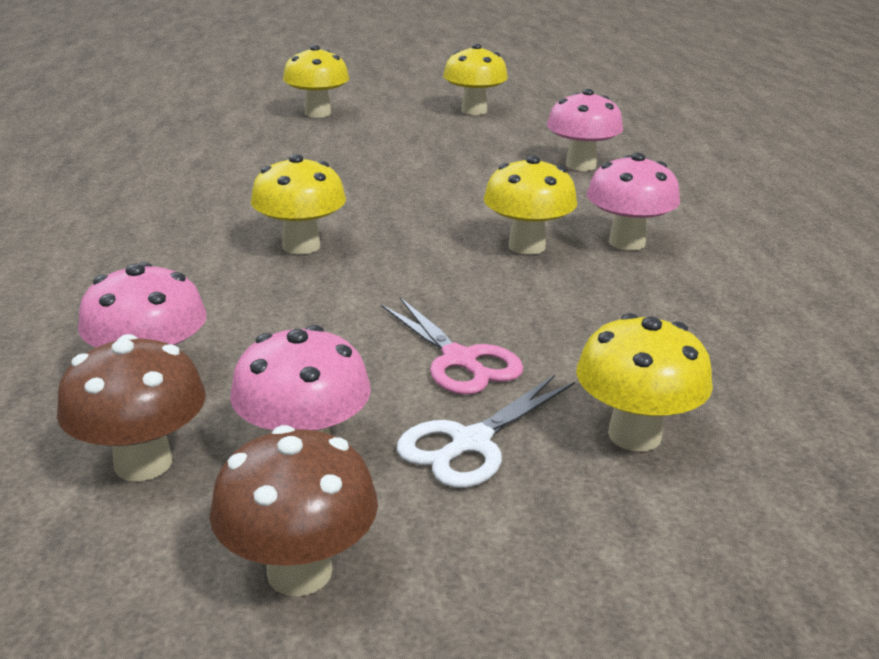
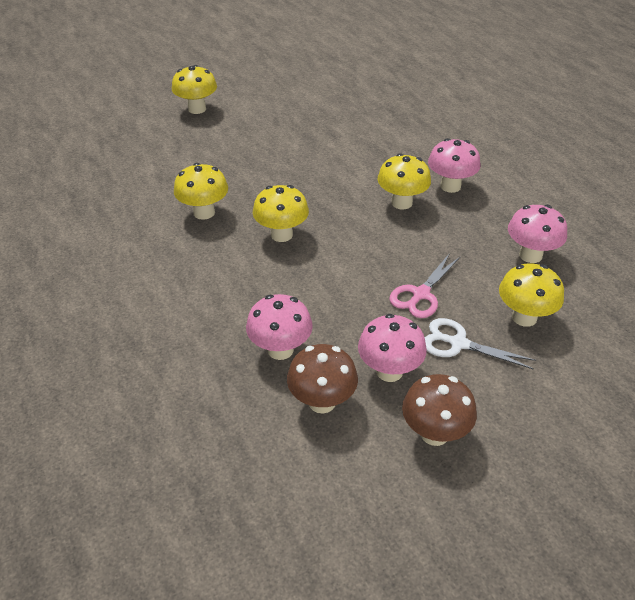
camera: 20 degrees left, 15 degrees up
pink scissors [381,297,523,395] -> pink scissors turned 90 degrees clockwise [389,253,461,318]
white scissors [397,375,575,488] -> white scissors turned 90 degrees clockwise [425,318,536,370]
yellow mushroom [443,44,508,115] -> yellow mushroom moved to [174,163,228,220]
pink mushroom [547,89,623,171] -> pink mushroom moved to [508,205,567,263]

